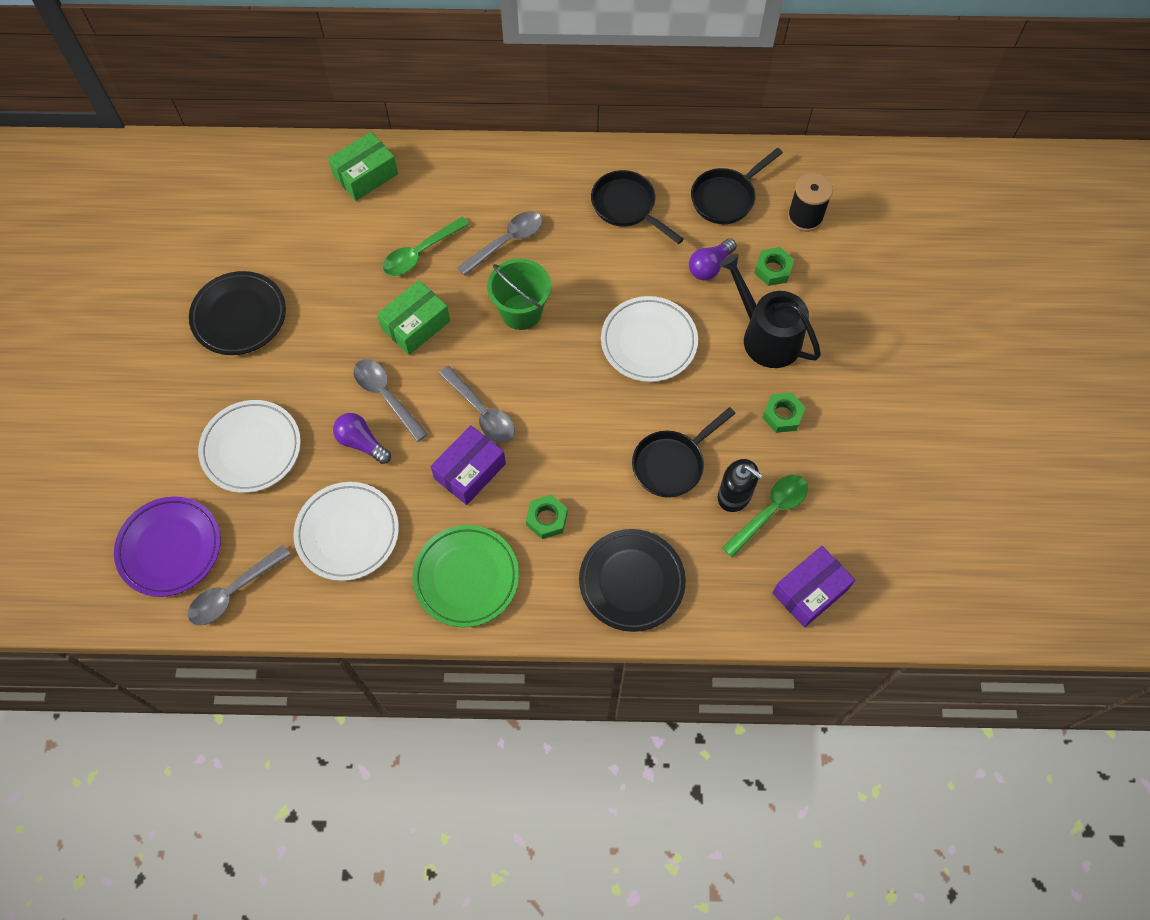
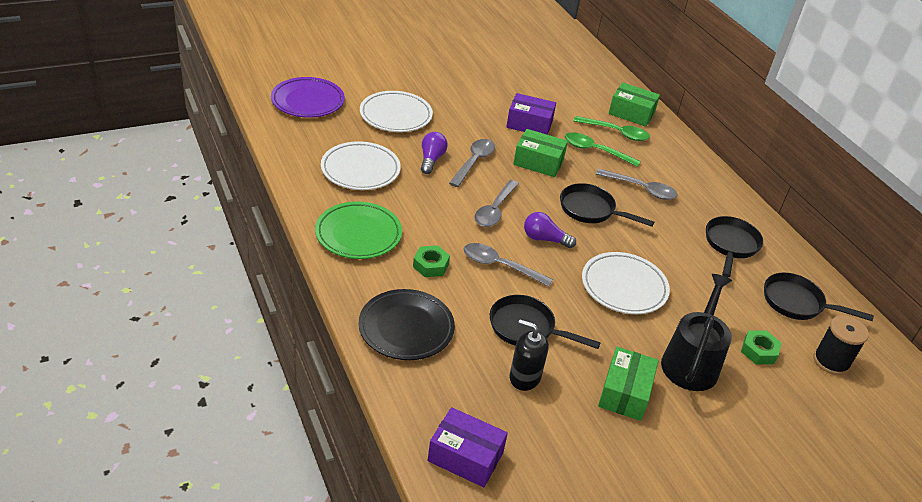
camera: 60 degrees right, 25 degrees down
grey spoon [188,545,291,626] -> grey spoon moved to [463,243,553,287]
black plate [189,271,286,355] -> none
purple box [431,425,506,505] -> purple box moved to [506,93,556,135]
green bucket [487,259,551,330] -> black pan [560,183,654,227]
purple light bulb [689,238,737,281] -> purple light bulb moved to [524,212,576,248]
black soap dispenser [718,459,763,512] -> black soap dispenser turned 105 degrees clockwise [509,319,549,391]
green spoon [722,475,808,557] -> green spoon moved to [573,116,650,141]
green nut [762,392,806,433] -> green box [598,347,658,421]

